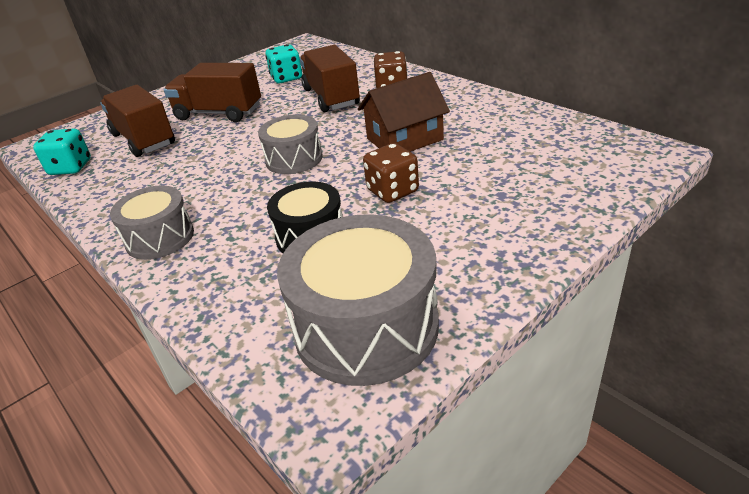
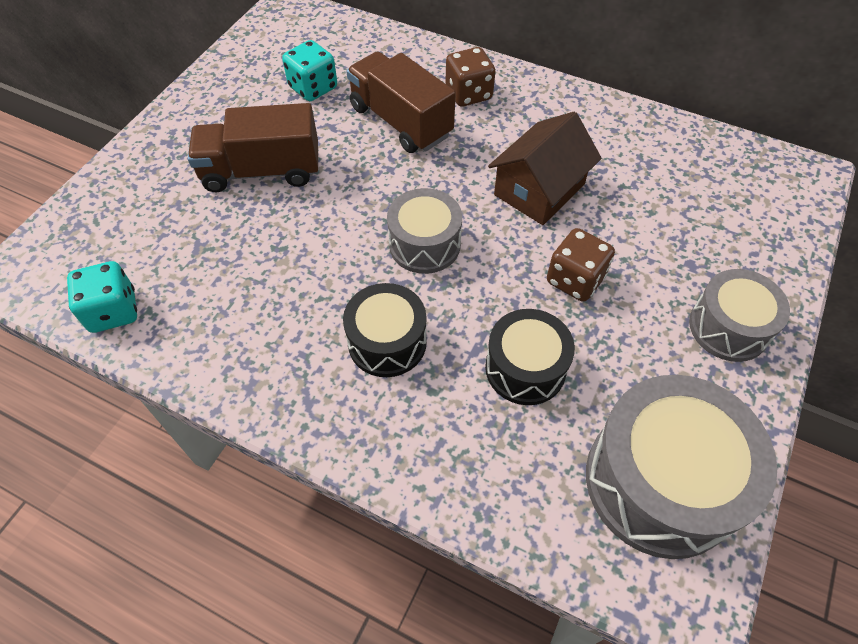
camera: 25 degrees left, 20 degrees up
brown truck [100,85,175,157] -> none
grey drum [110,185,194,260] -> grey drum moved to [689,269,790,362]
none -> black drum [343,283,427,377]

